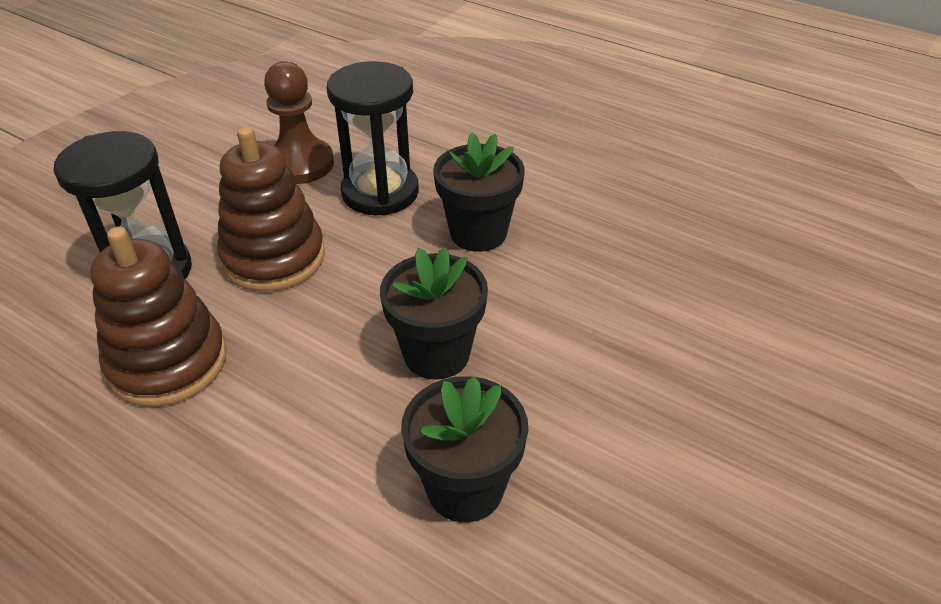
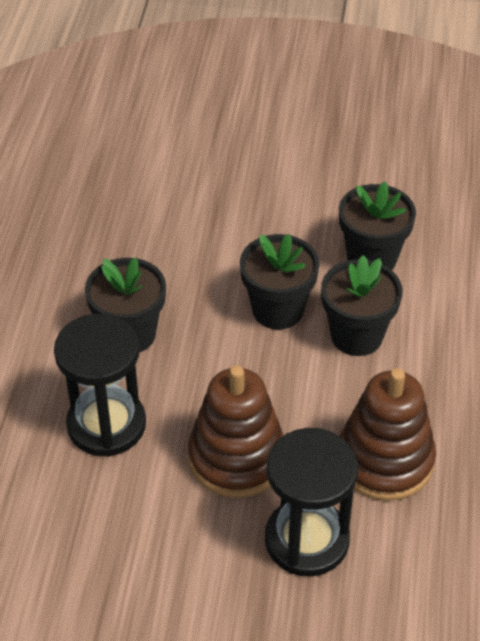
camera: 115 degrees left, 5 degrees up
brown pawn [264,61,334,184] -> none
none -> black flower pot [321,255,402,356]

